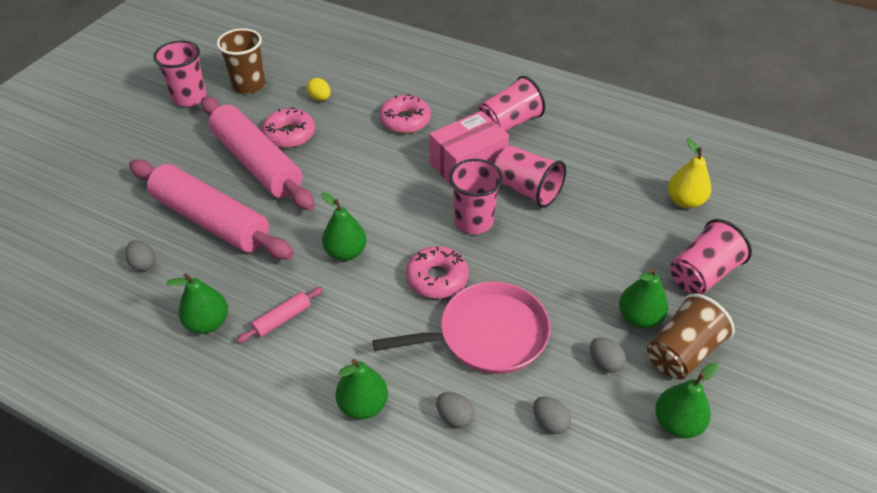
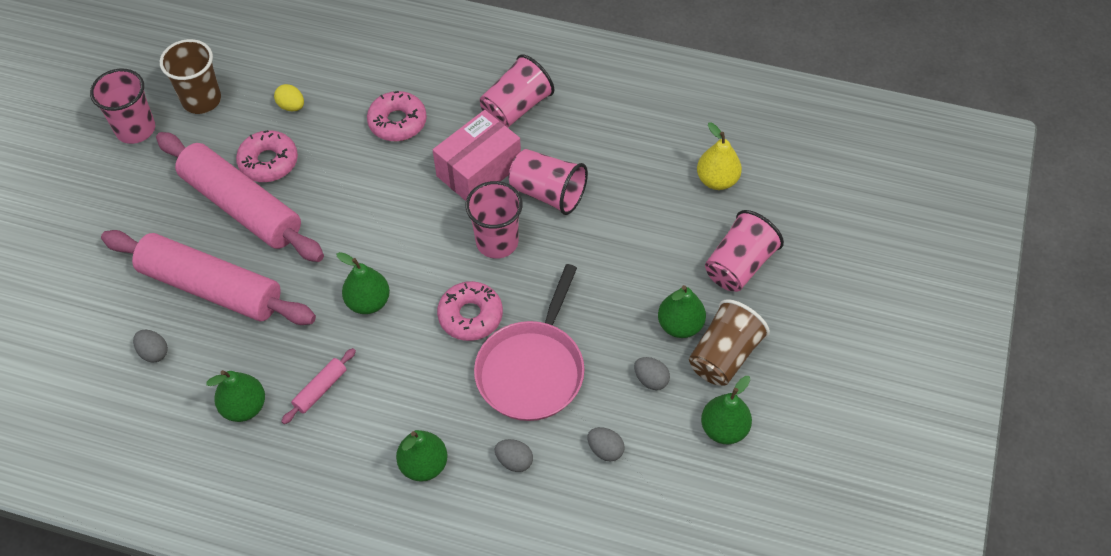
camera: 10 degrees left, 10 degrees up
pink pan [372,282,551,374] -> pink pan turned 135 degrees clockwise [474,264,585,421]

